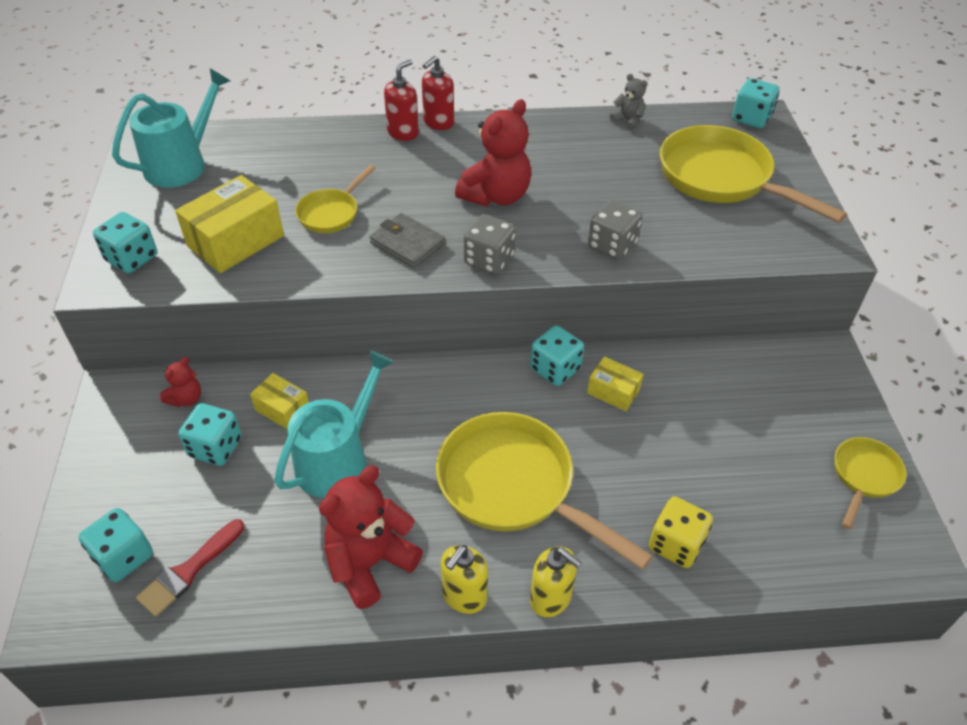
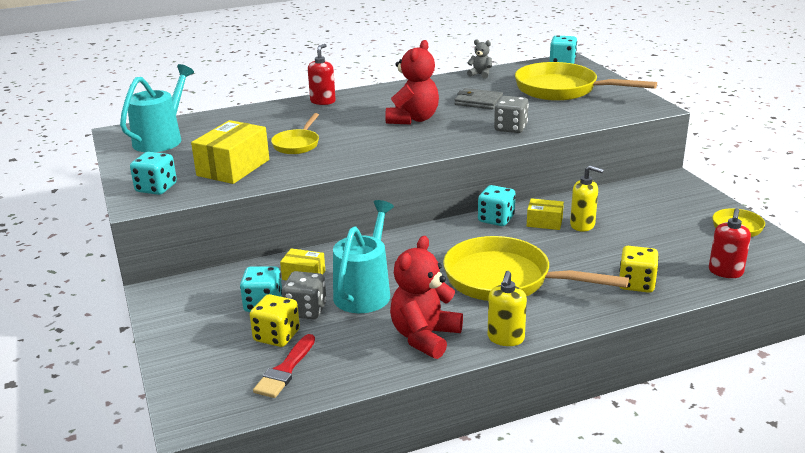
camera: 15 degrees left, 20 degrees down
turquoise dice [79,508,153,582] -> none
red teddy bear [160,357,201,407] -> none
grey wallet [369,213,445,268] -> grey wallet moved to [455,88,503,110]
red soap dispenser [422,56,454,130] -> red soap dispenser moved to [709,208,751,278]
grey dice [464,214,516,275] -> grey dice moved to [282,271,326,319]
yellow soap dispenser [530,546,582,617] -> yellow soap dispenser moved to [570,165,604,232]
none -> yellow dice [250,294,300,347]

